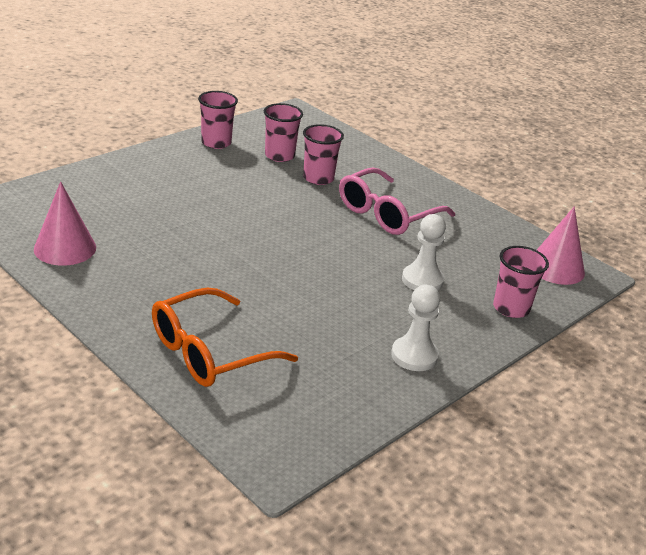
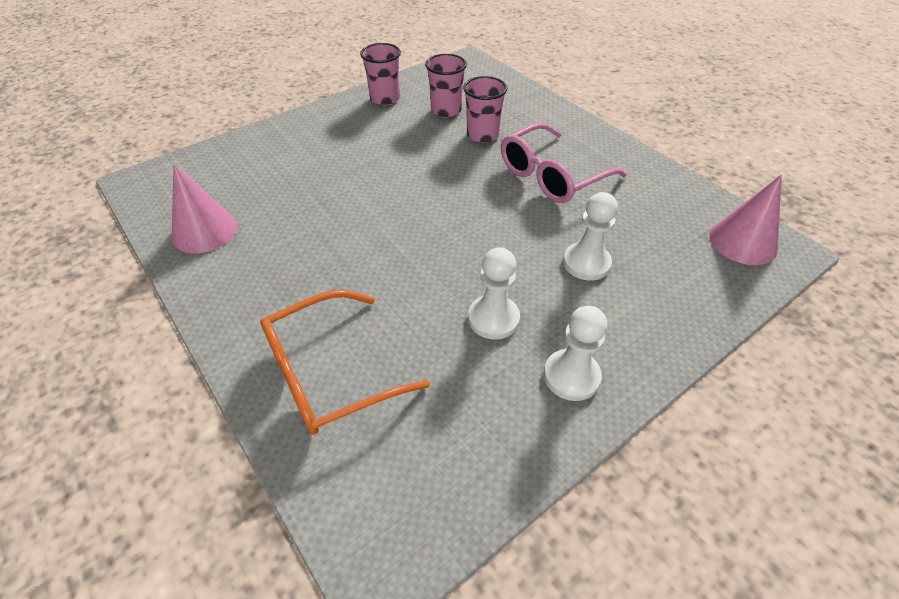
camera: 10 degrees right, 15 degrees up
pink cup [493,246,549,318] -> none
none -> white pawn [468,247,520,340]

